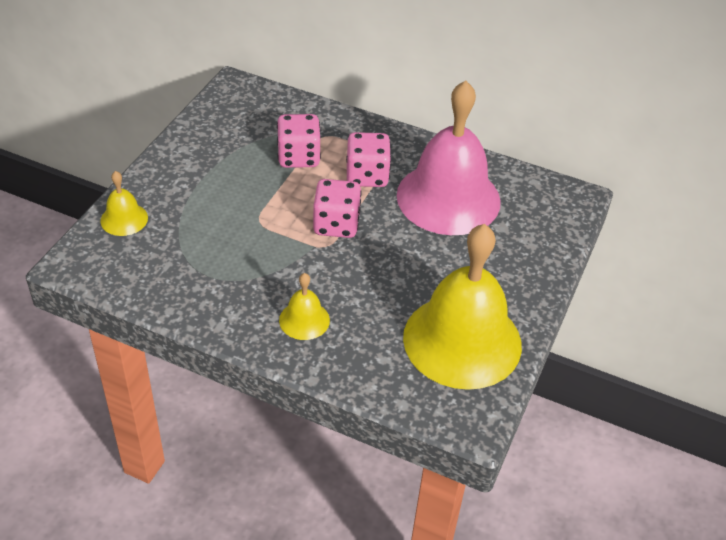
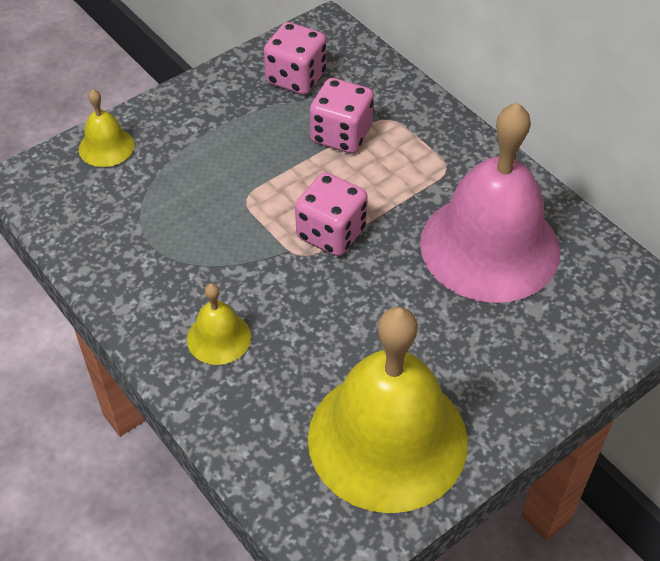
camera: 30 degrees right, 5 degrees up
pink dice [346,132,391,187] -> pink dice moved to [264,22,326,95]

